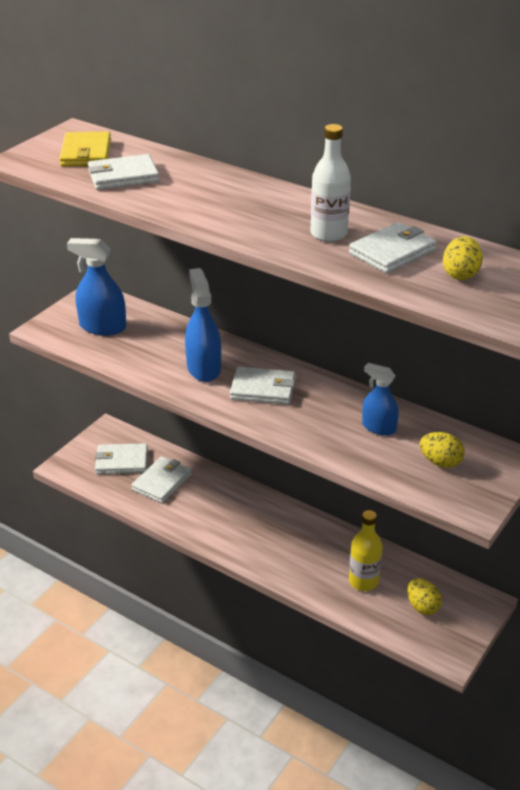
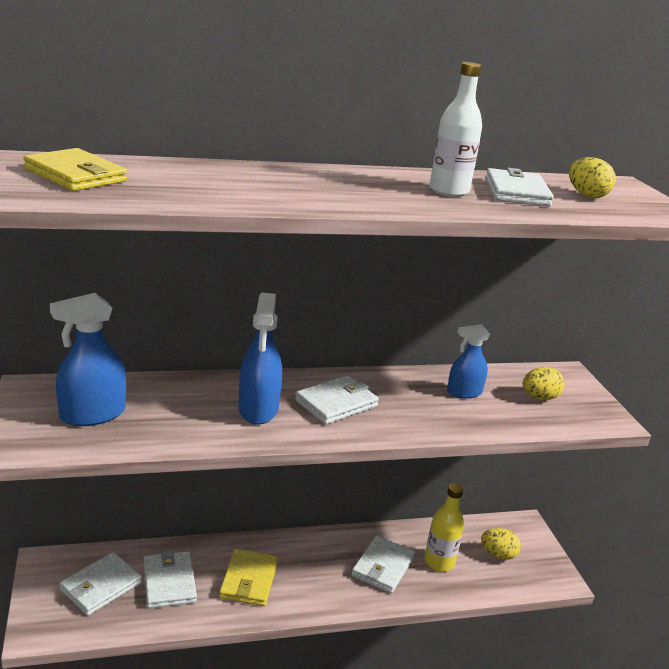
camera: 50 degrees left, 10 degrees down
white wallet [88,154,160,190] -> white wallet moved to [352,535,415,593]
blue spray bottle [185,268,221,382] -> blue spray bottle turned 120 degrees counterclockwise [238,293,282,424]
none -> yellow wallet [219,548,278,606]

